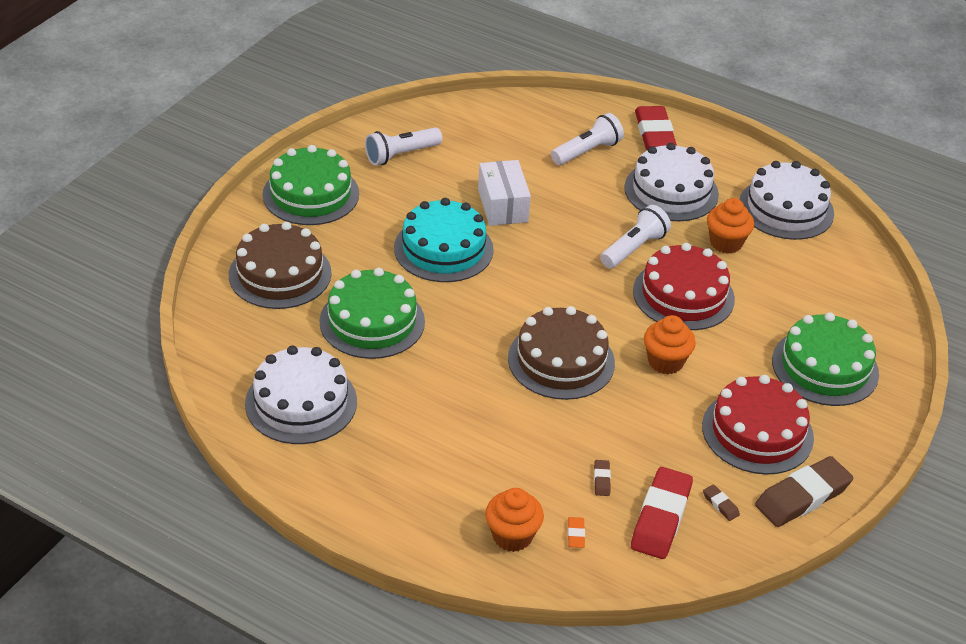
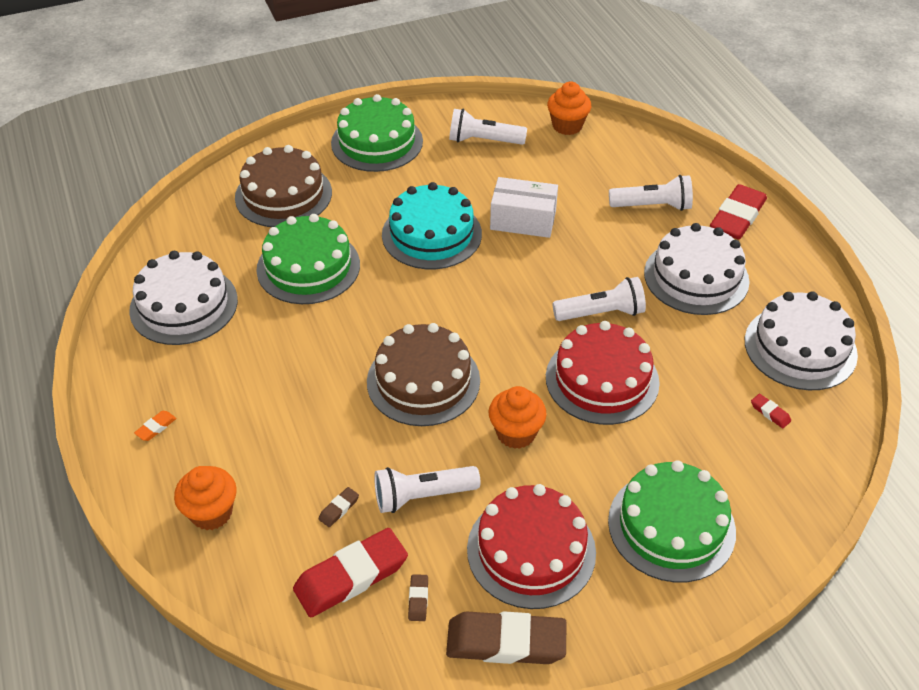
camera: 40 degrees right, 5 degrees up
white box [478,160,531,226] -> white box turned 75 degrees clockwise [490,177,558,238]
orange eraser [568,517,585,548] -> orange eraser moved to [134,411,177,441]
orange cupcake [707,198,754,254] -> orange cupcake moved to [547,82,591,135]
none -> white flashlight [374,466,480,513]
none -> red eraser [751,394,791,428]

